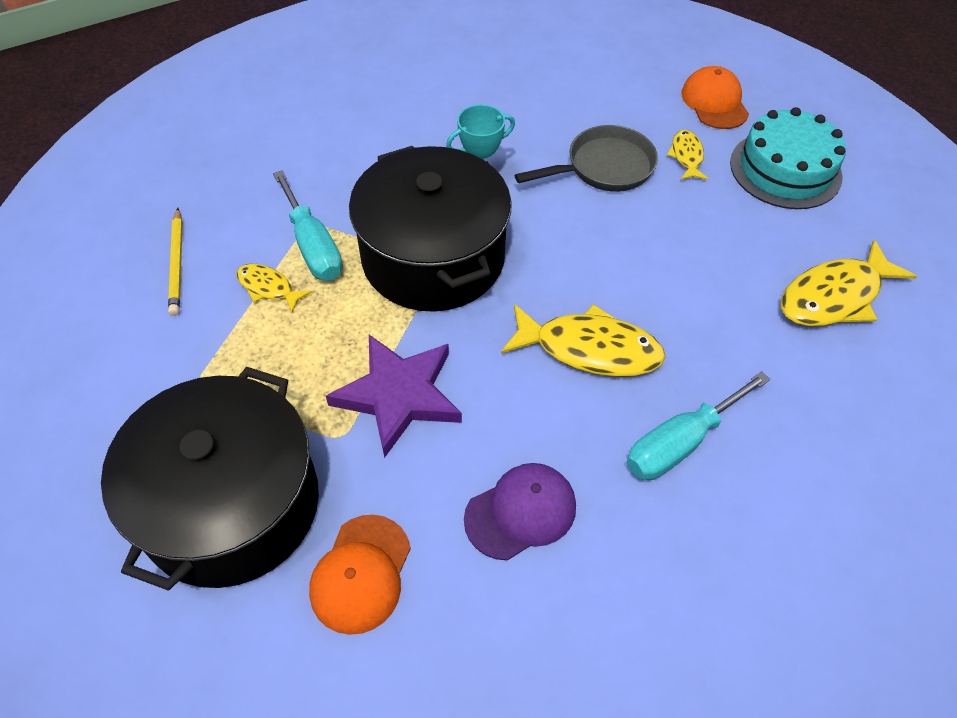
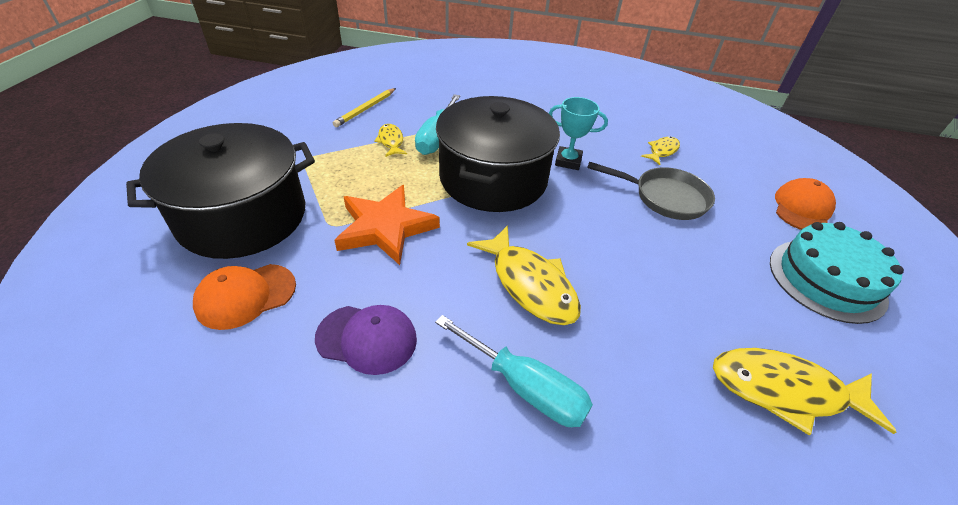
camera: 40 degrees right, 10 degrees down
purple star [326,335,462,458] -> orange star [334,185,440,265]
turquoise screwdriver [627,371,770,480] -> turquoise screwdriver turned 150 degrees counterclockwise [435,315,593,427]
yellow fish [667,130,708,180] -> yellow fish moved to [641,137,680,165]

